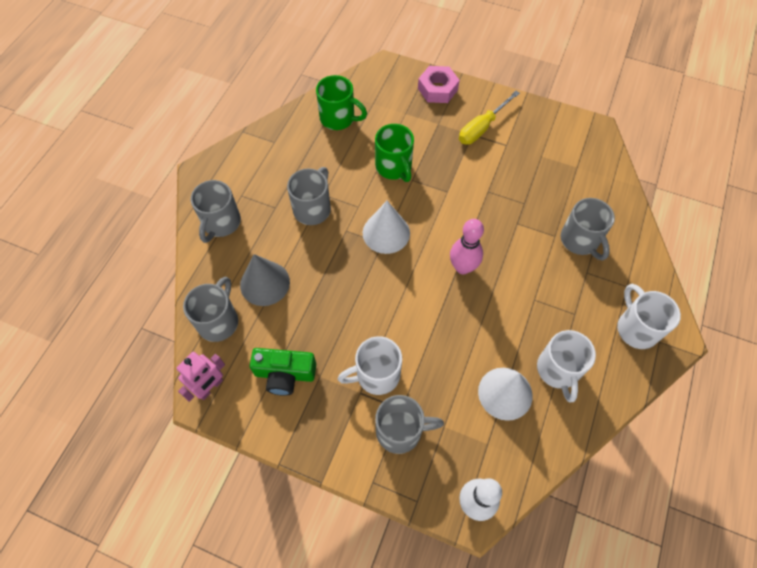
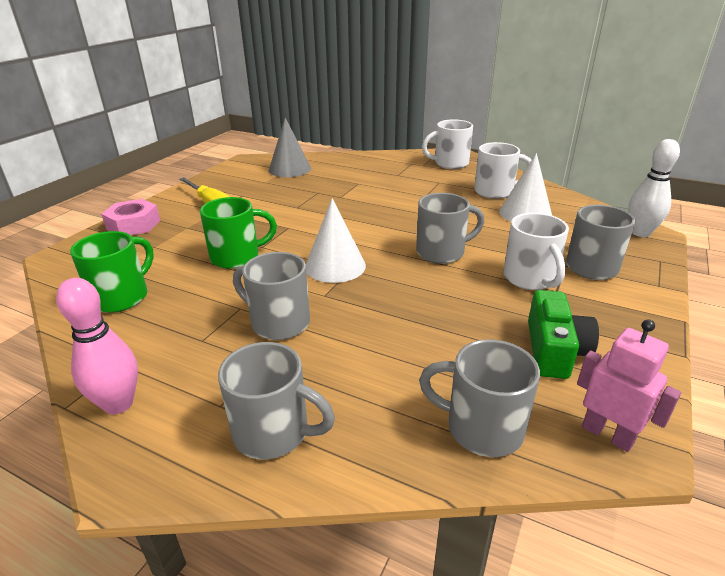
camera: 85 degrees left, 30 degrees down
grey cone [240,254,290,306] -> grey cone moved to [269,118,311,177]
pink bowling pin [450,219,484,274] -> pink bowling pin moved to [56,278,138,414]
grey mug [561,198,615,261] -> grey mug moved to [416,193,485,264]

